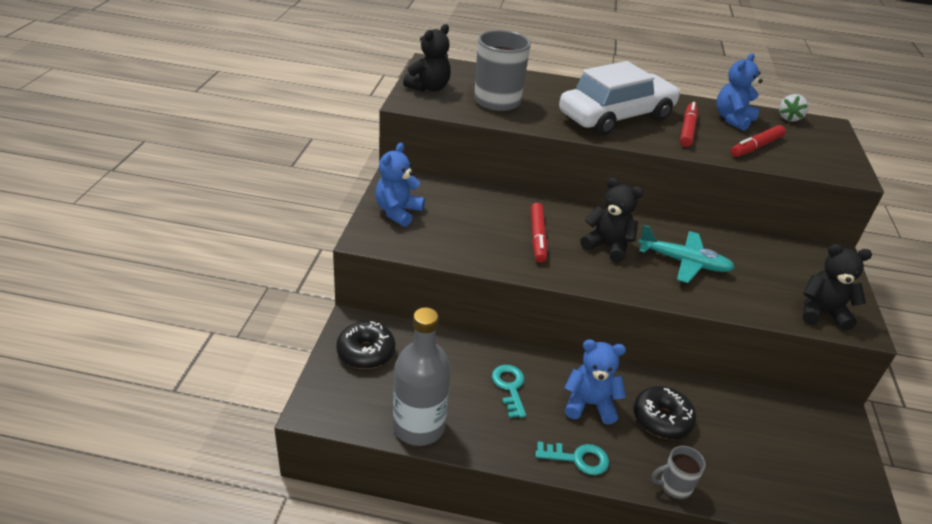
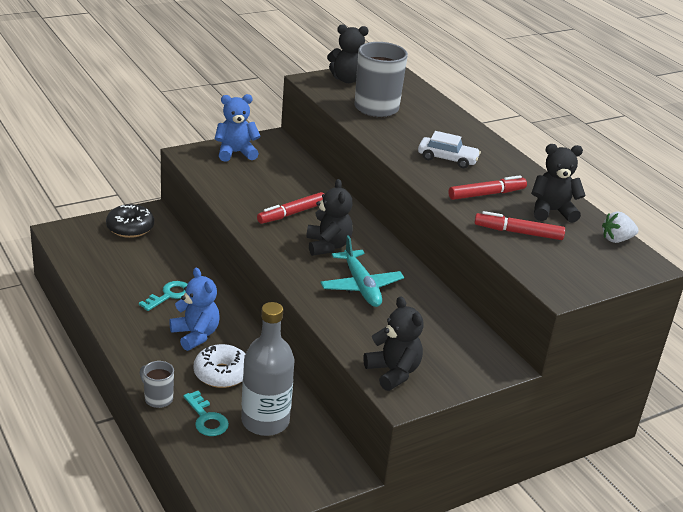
camera: 50 degrees right, 5 degrees down
grey bottle [393,307,451,446] -> grey bottle moved to [241,302,295,436]
turquoise key [535,442,609,475] -> turquoise key moved to [183,391,229,436]
white car [559,61,681,135] -> white car [418,131,481,168], size x0.47
black donut [634,386,697,439] -> white donut [194,344,245,388]
blue teddy bear [716,53,762,131] -> black teddy bear [531,144,586,223]

